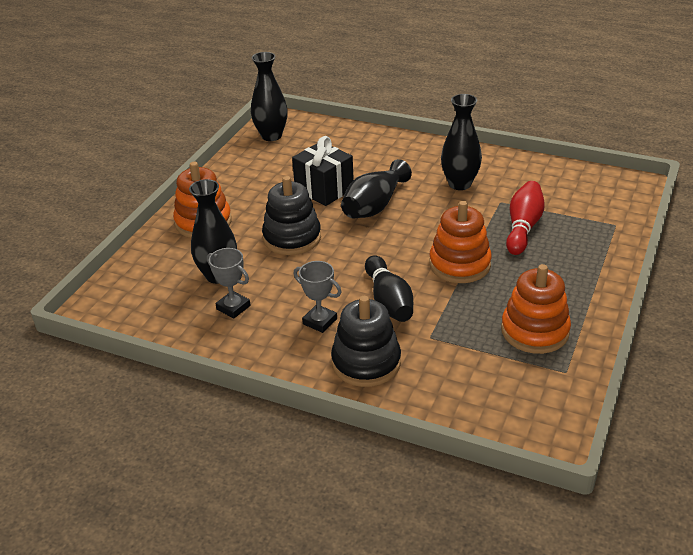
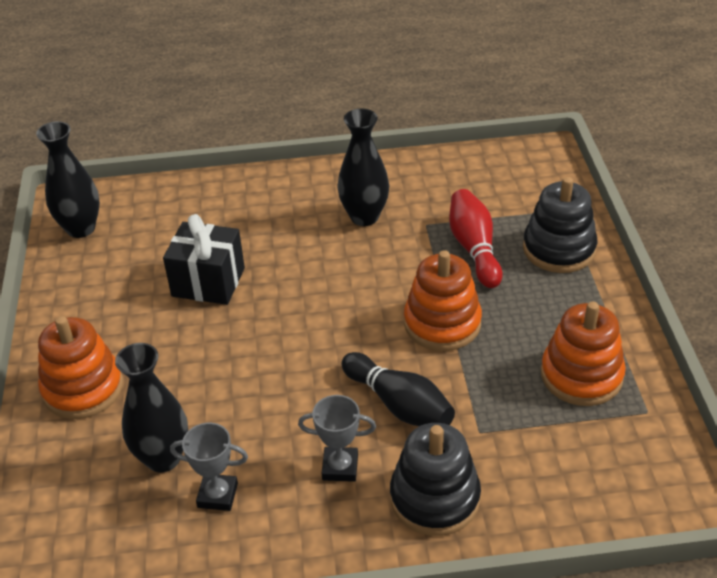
camera: 30 degrees left, 5 degrees up
black stacking toy [262,176,321,255] -> black stacking toy moved to [523,177,598,273]
black vase [341,159,412,218] -> none

